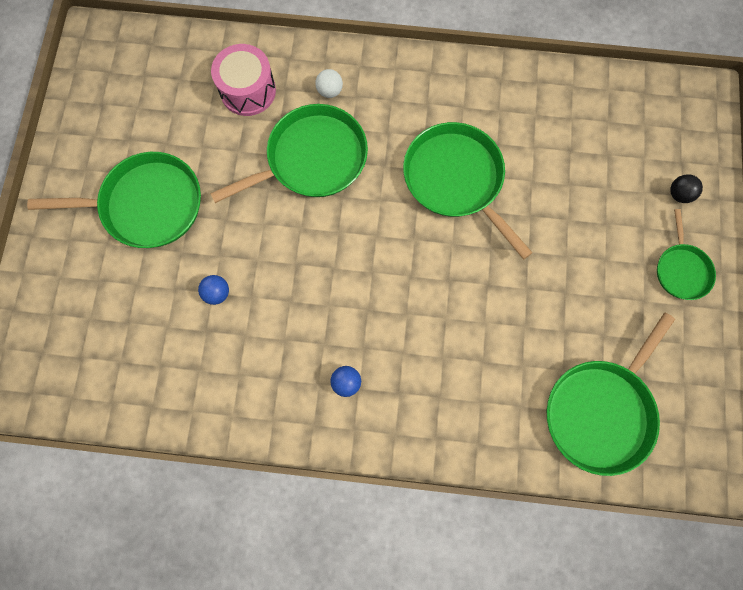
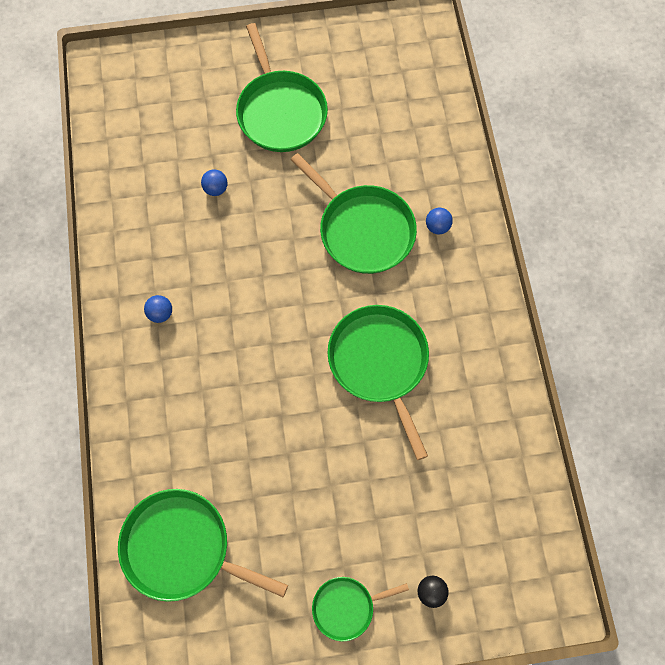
camera: 75 degrees right, 5 degrees down
pink drum [211,44,276,116] -> none
white ball [315,69,343,98] -> blue ball [426,208,453,234]
green pan [403,122,532,260] -> green pan turned 60 degrees counterclockwise [328,305,429,460]

